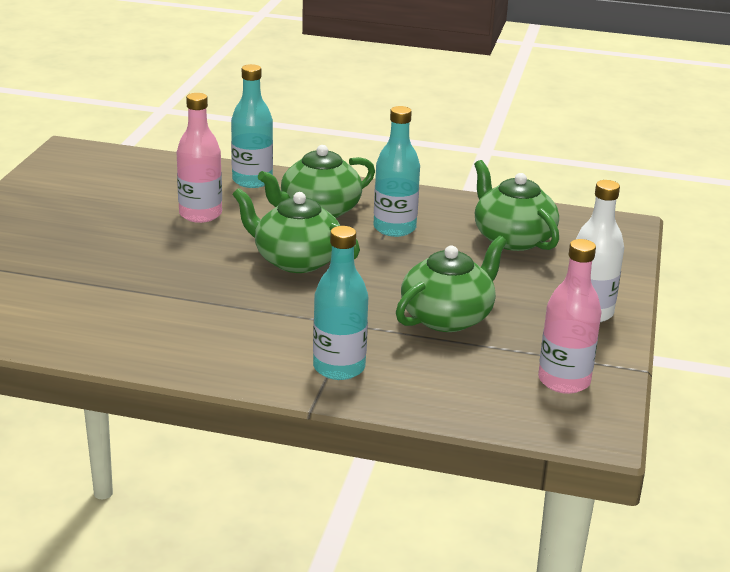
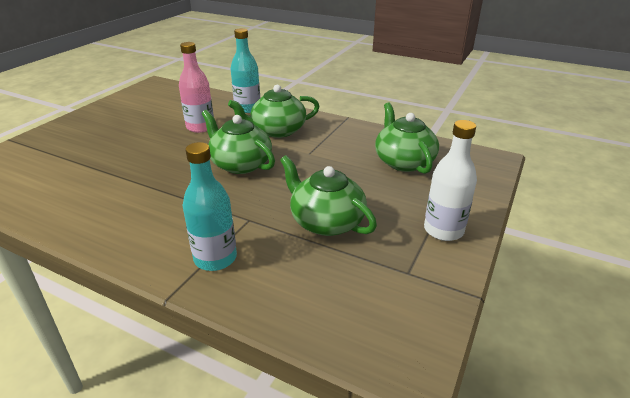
camera: 15 degrees right, 5 degrees up
turquoise bottle [373,106,420,237] -> none
green teapot [396,236,507,332] -> green teapot turned 105 degrees counterclockwise [280,155,377,236]
pink bottle [538,239,602,394] -> none

